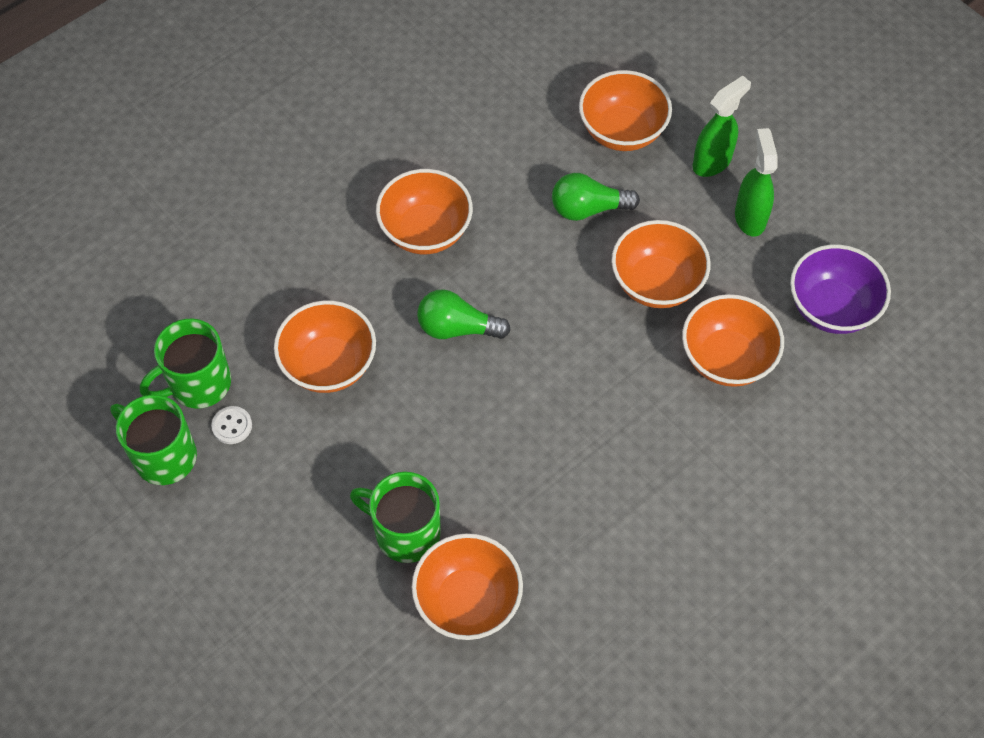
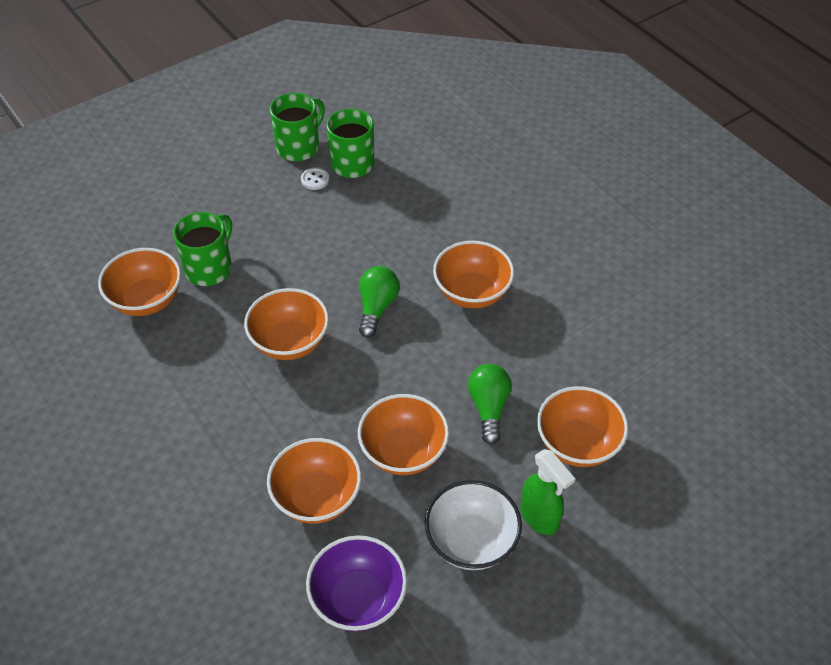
camera: 95 degrees right, 10 degrees down
orange bowl [274,300,376,393] -> orange bowl moved to [244,288,329,360]
green spray bottle [735,128,777,237] -> white bowl [425,480,522,570]

